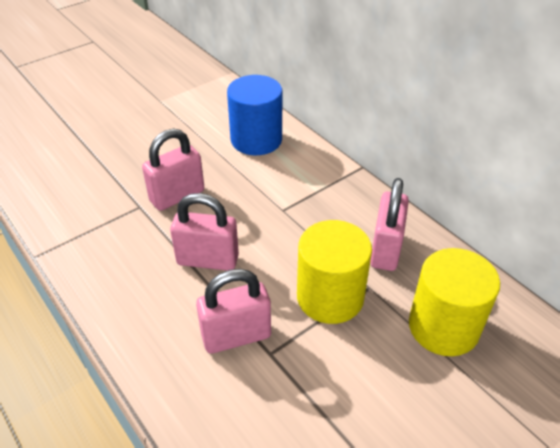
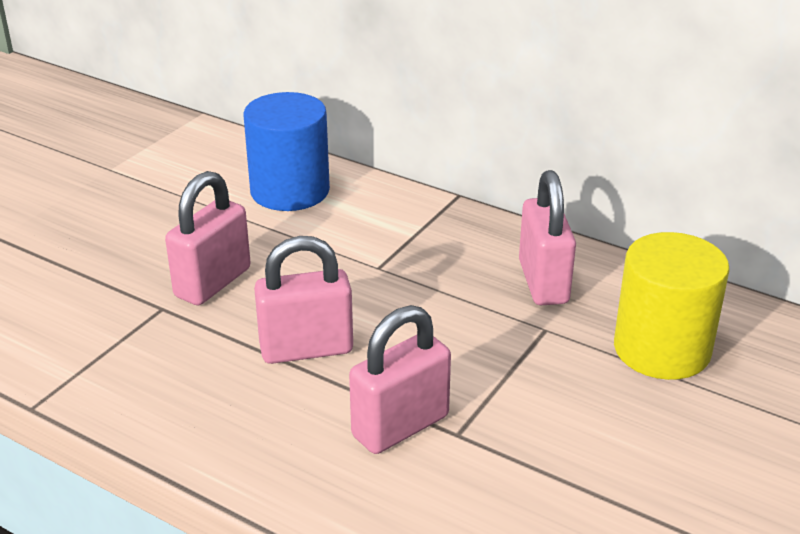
camera: 20 degrees left, 10 degrees down
yellow cylinder [297,220,372,324] -> none

